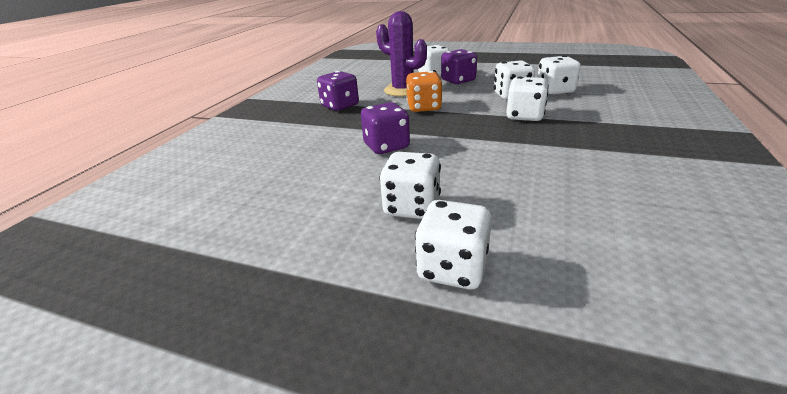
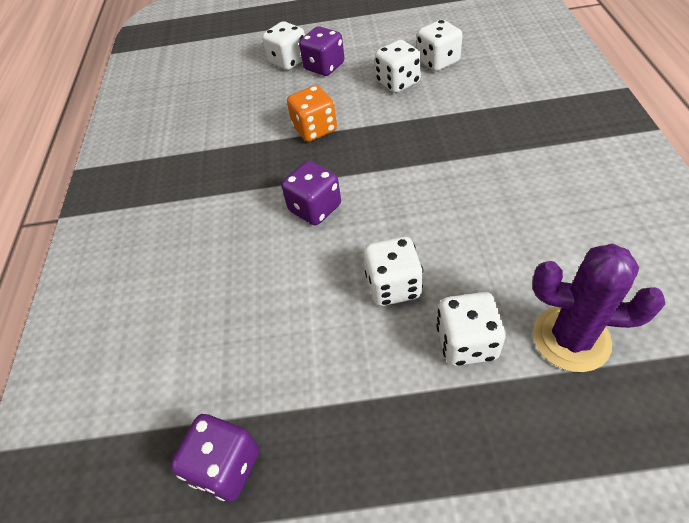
camera: 20 degrees left, 20 degrees up
purple dice [317,71,359,111] -> purple dice moved to [170,414,259,501]
purple cactus [376,11,427,97] -> purple cactus moved to [532,244,665,372]
white dice [506,76,549,121] -> none

